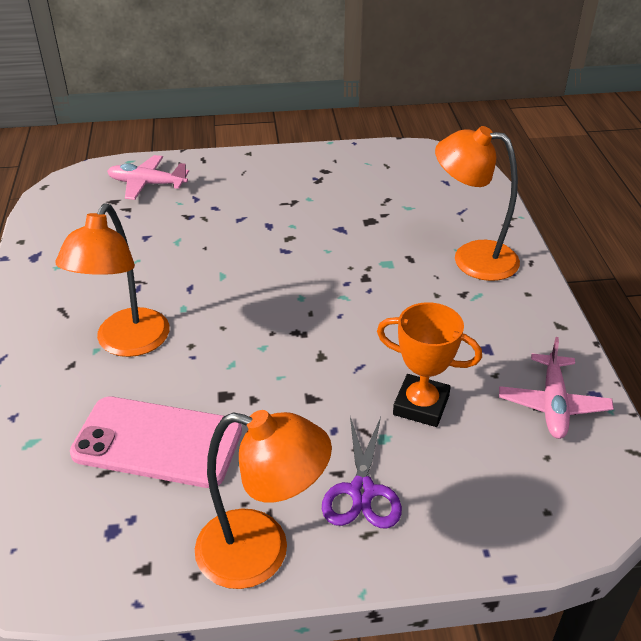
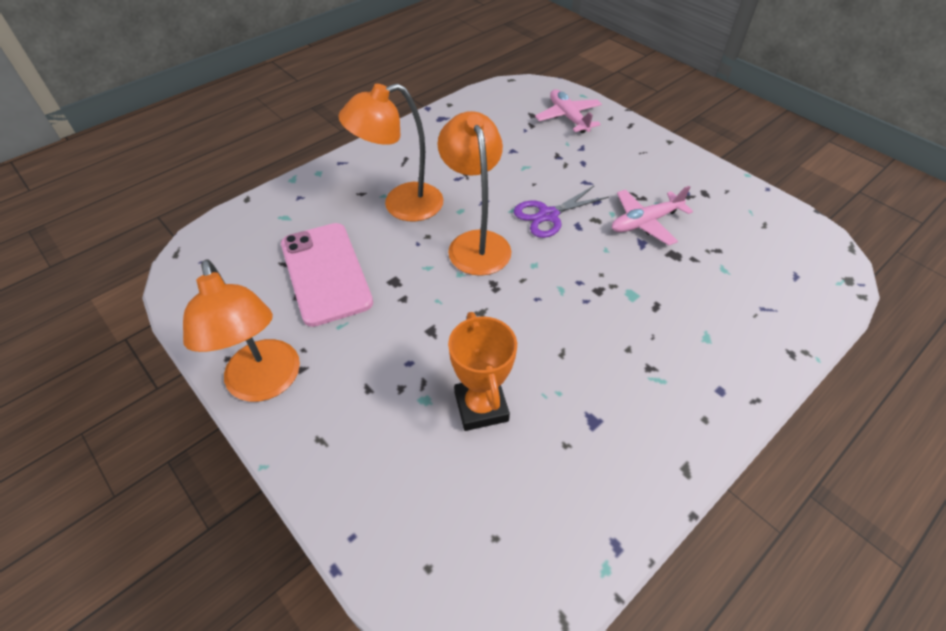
camera: 55 degrees right, 10 degrees up
purple scissors [322,417,402,528] -> purple scissors moved to [514,185,609,238]
orange lamp [435,126,520,281] -> orange lamp moved to [437,111,511,276]
pink plane [499,337,614,439] -> pink plane moved to [612,186,693,246]

